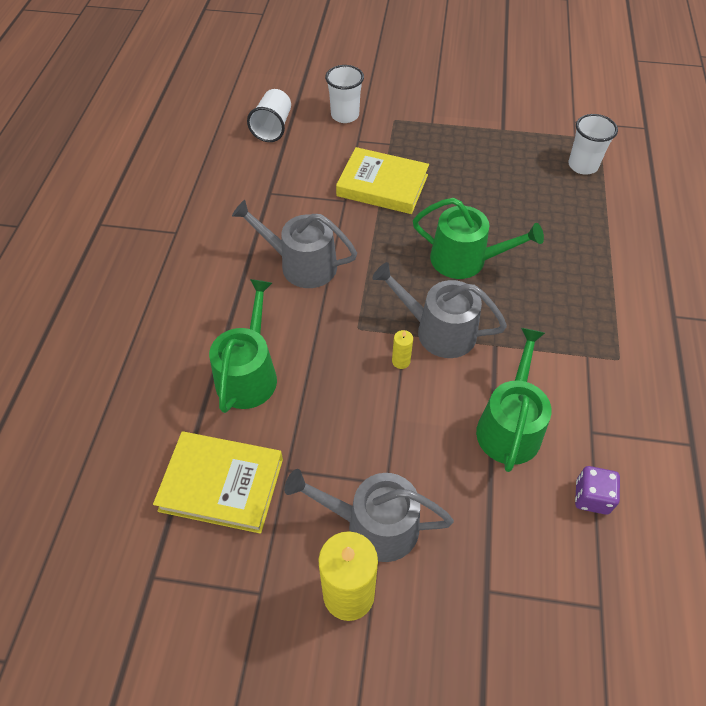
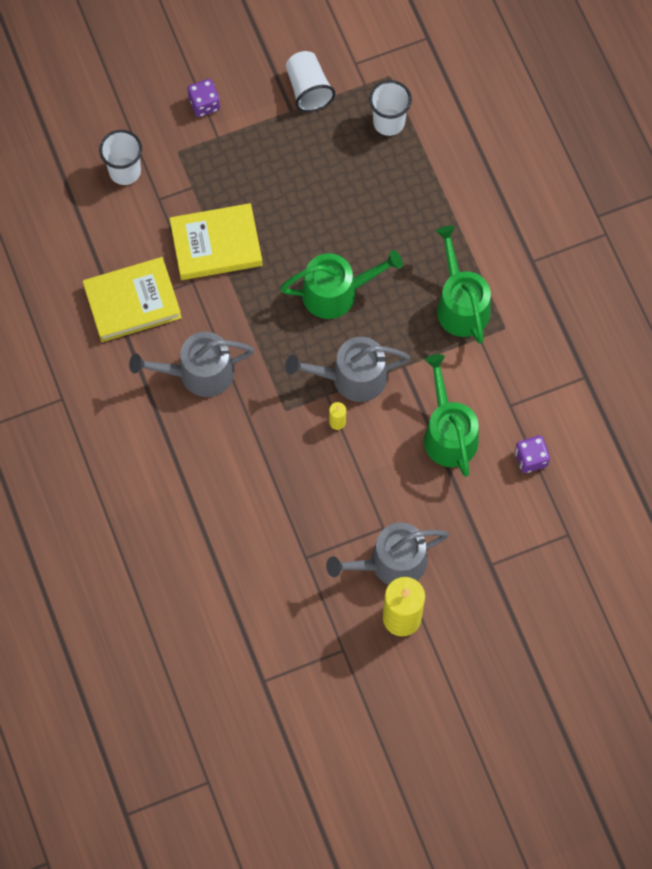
camera: 30 degrees left, 15 degrees up
yellow book [153,432,283,534] -> yellow book moved to [83,257,182,342]
green watering can [209,279,277,413] -> green watering can moved to [436,226,491,344]
white cup [247,89,291,142] -> white cup moved to [286,51,335,112]
none -> purple dice [187,79,220,117]

